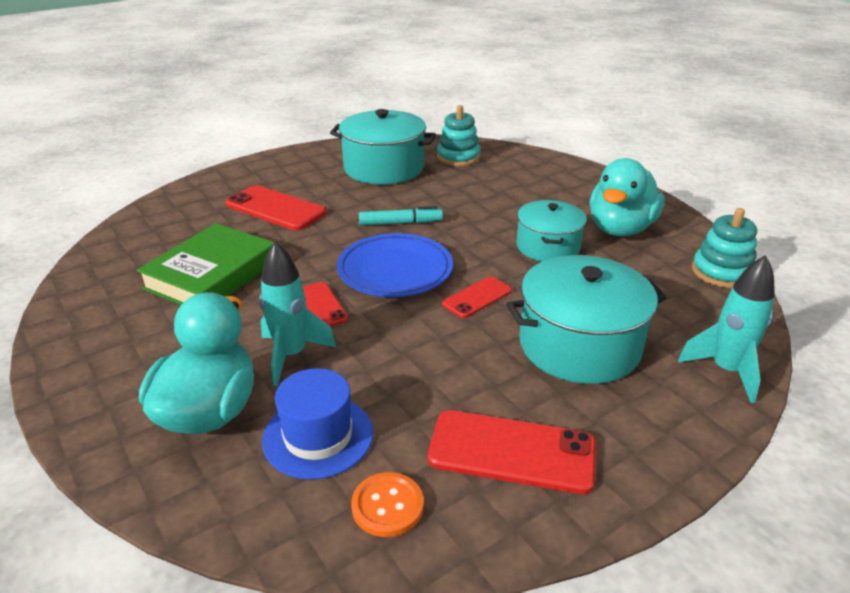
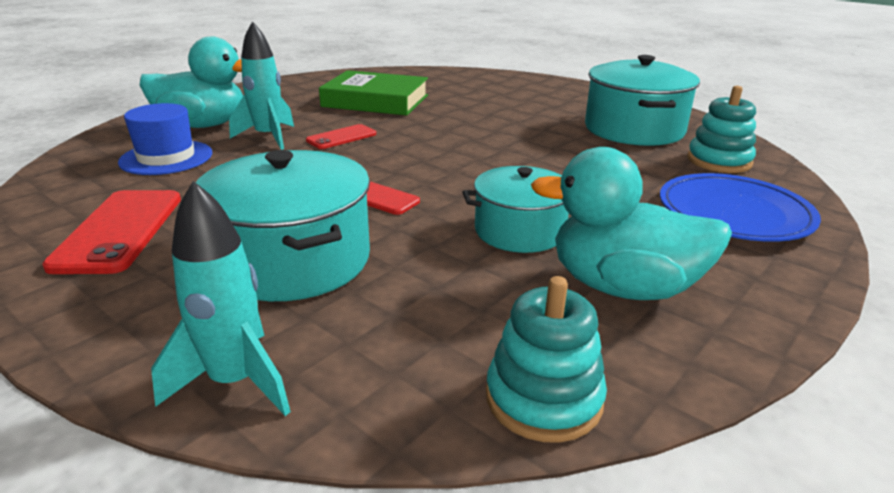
camera: 75 degrees right, 5 degrees down
red phone [226,185,326,230] -> none
blue plate [337,233,453,297] -> blue plate moved to [660,173,821,242]
orange button [351,472,424,537] -> none
turquoise marker [359,206,443,226] -> none

